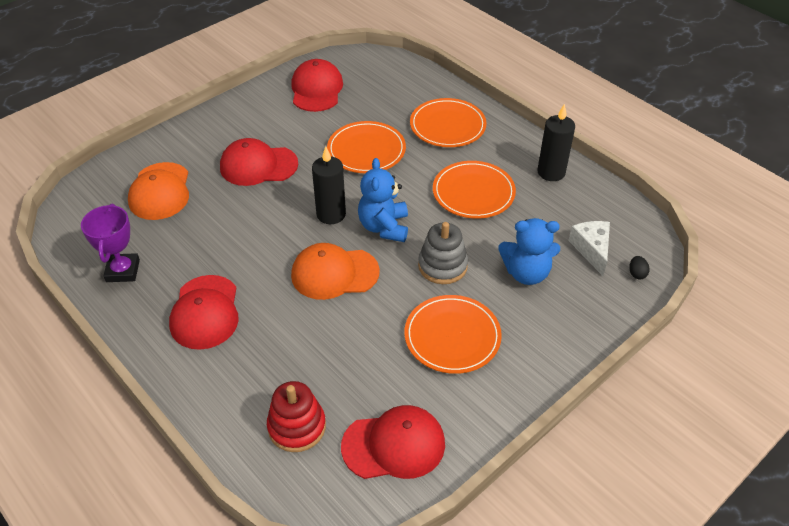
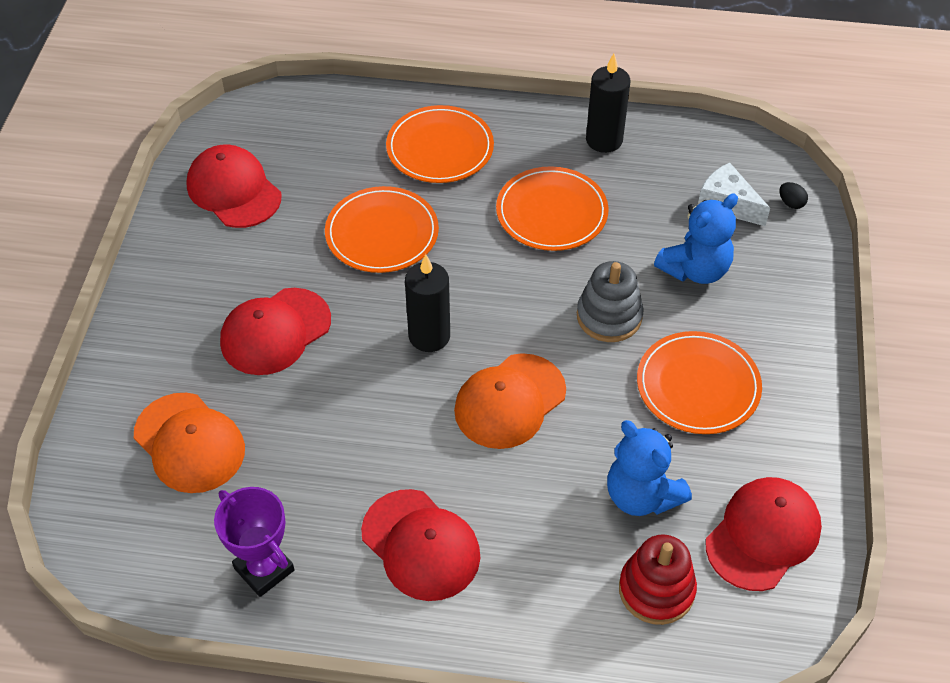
camera: 40 degrees left, 5 degrees up
blue teddy bear [358,158,408,242] -> blue teddy bear moved to [607,420,692,516]

